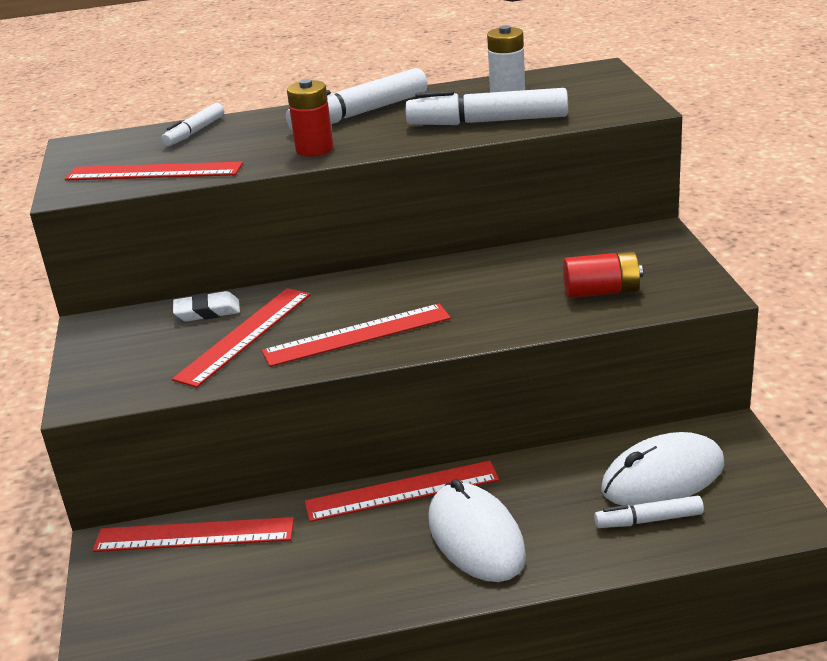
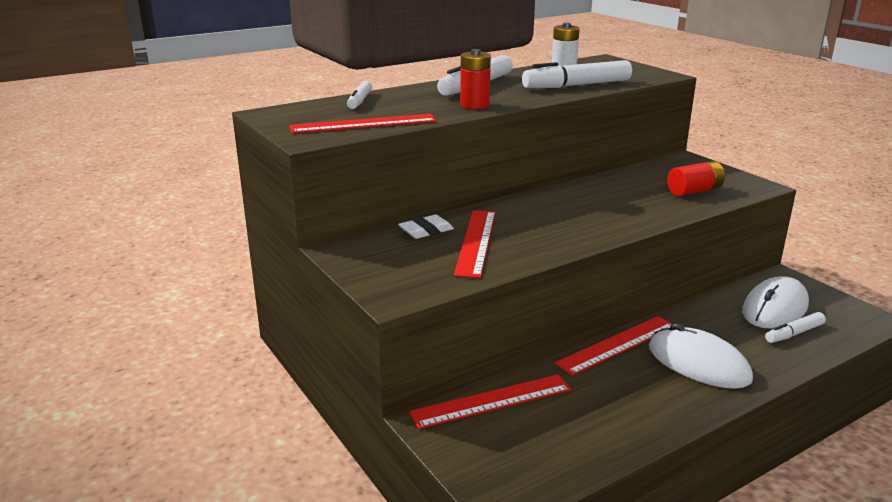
camera: 25 degrees left, 5 degrees down
red ruler [262,304,451,367] -> none

